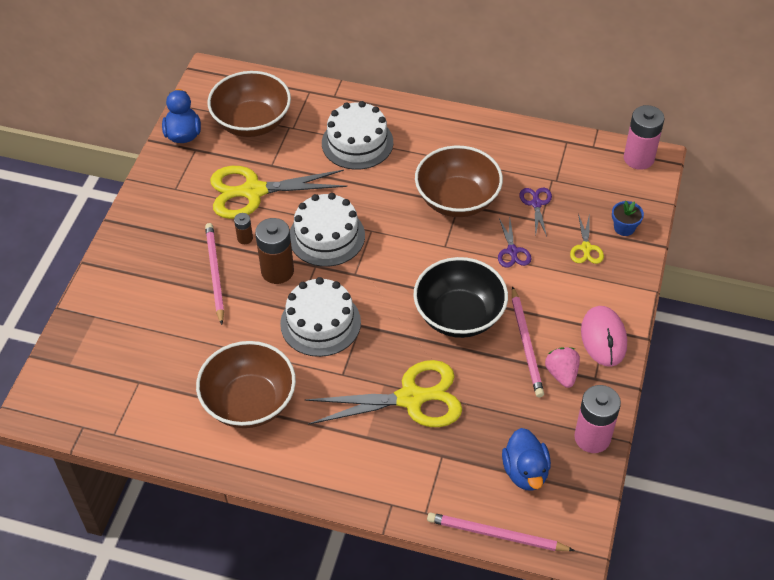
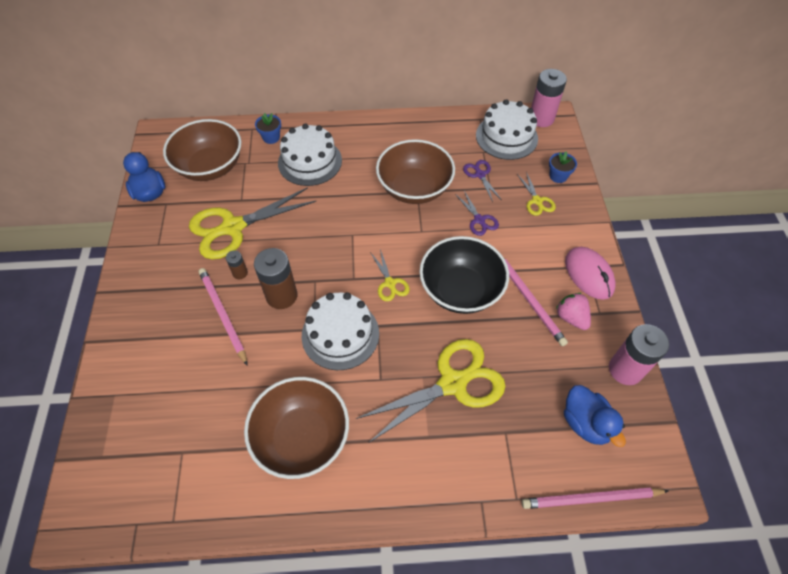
camera: 20 degrees left, 5 degrees up
white cake [290,193,365,267] -> white cake moved to [476,99,538,160]
none -> blue flower pot [255,113,281,144]
none -> yellow scissors [370,249,410,301]

